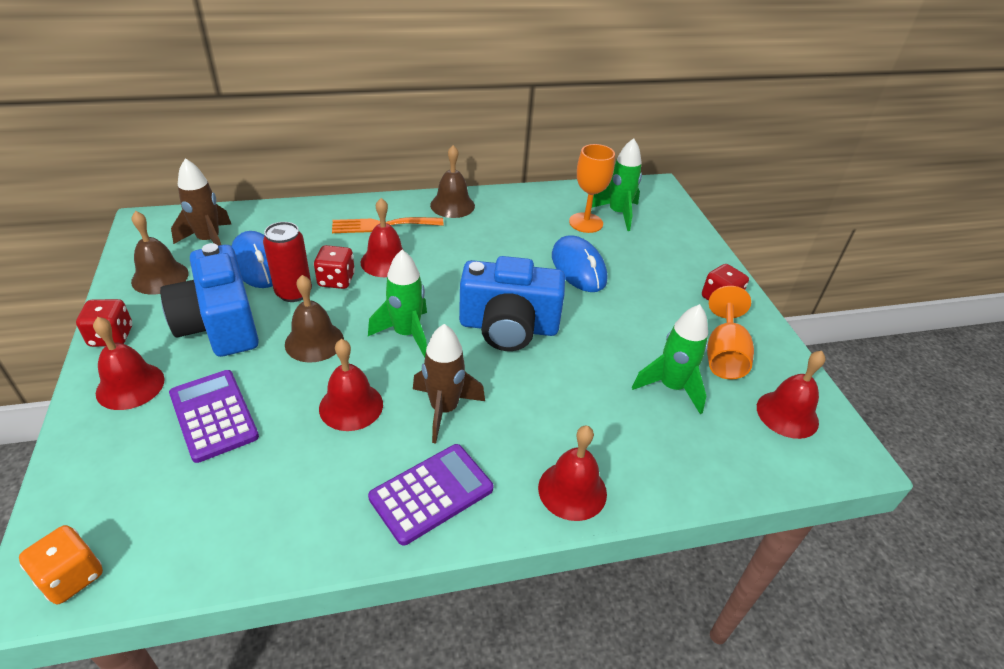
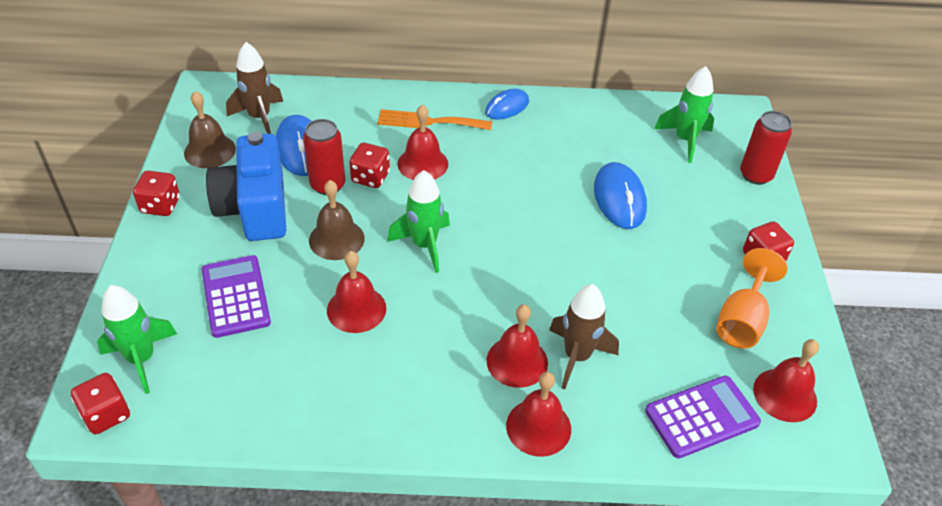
camera: 15 degrees right, 5 degrees up
orange dice [19,525,103,604] -> red dice [71,373,130,434]
red bell [93,317,165,410] -> red bell moved to [487,304,548,388]
purple calculator [368,444,494,545] -> purple calculator moved to [645,376,761,458]
brown rocket [413,324,485,443] -> brown rocket moved to [549,284,619,389]
brown bell [430,145,475,218] -> blue mouse [485,89,529,119]
blue camera [459,256,565,351] -> none
orange goblet [569,144,615,233] -> none
green rocket [632,304,708,414] -> green rocket moved to [97,285,177,394]
none -> red can [740,111,792,185]

